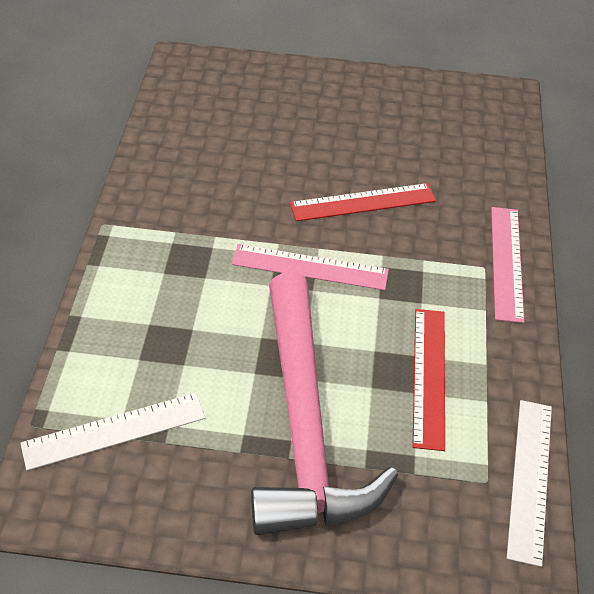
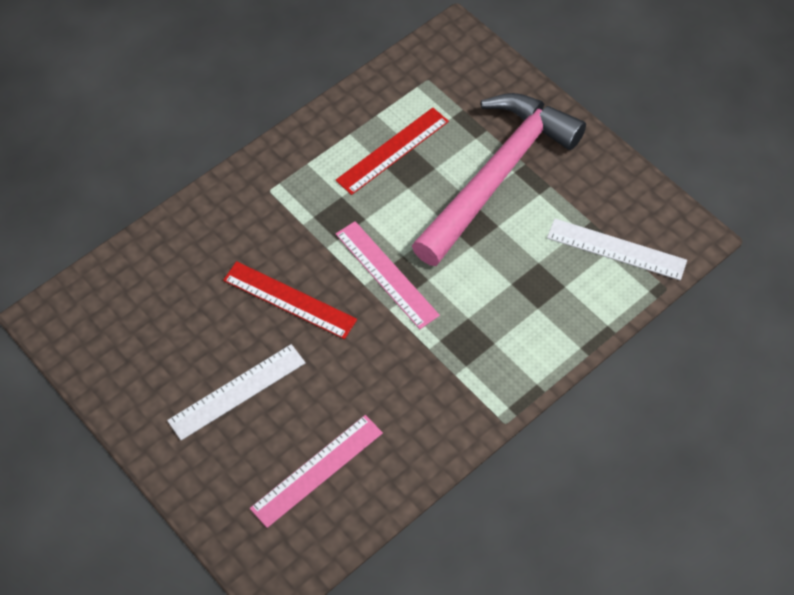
camera: 135 degrees left, 10 degrees up
pink ruler [491,207,524,323] -> pink ruler moved to [250,415,383,528]
white ruler [507,400,552,567] -> white ruler moved to [167,344,306,441]

